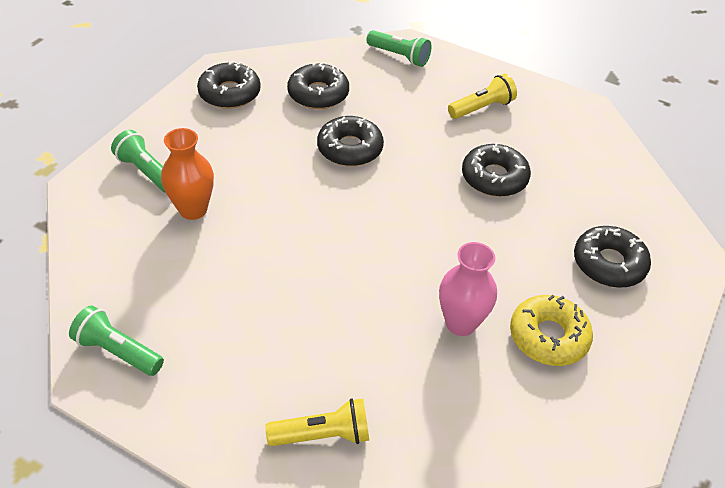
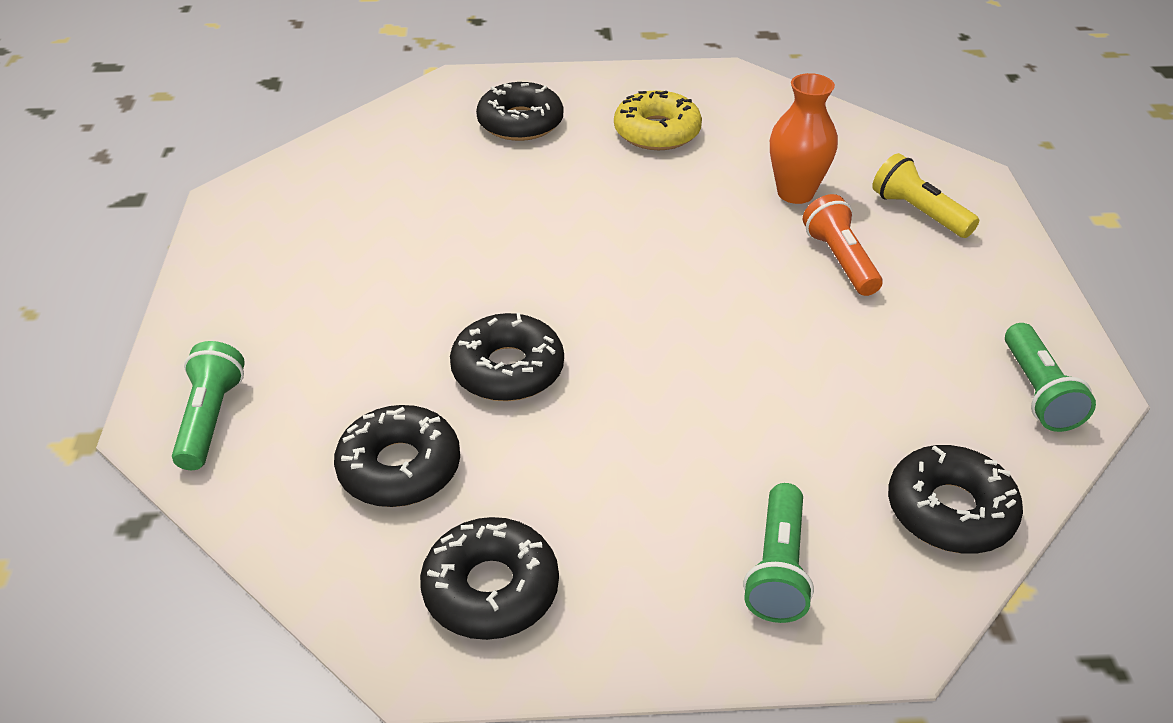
camera: 120 degrees left, 5 degrees down
orange vase [161,128,214,220] -> orange vase moved to [770,73,838,204]
pink vase [439,242,497,336] -> none
yellow flashlight [448,74,517,119] -> none
black donut [462,142,531,197] -> black donut moved to [888,445,1023,554]
none -> orange flashlight [803,194,883,296]

